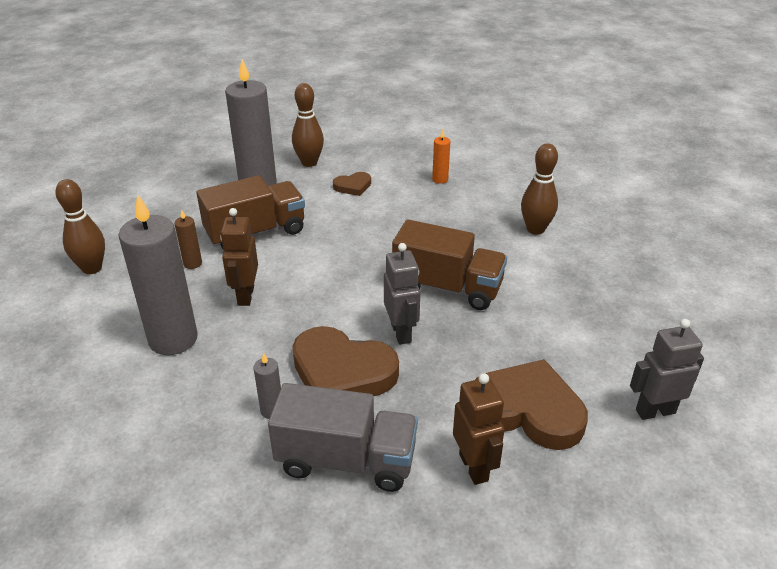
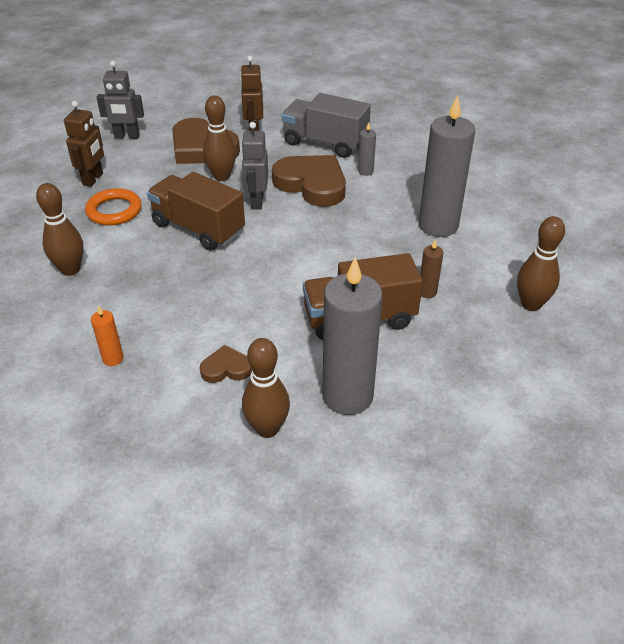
camera: 165 degrees left, 5 degrees up
brown robot [220,208,258,306] -> brown robot moved to [64,101,104,187]
none -> orange ring [85,188,142,225]
none -> brown bowling pin [203,95,236,181]

